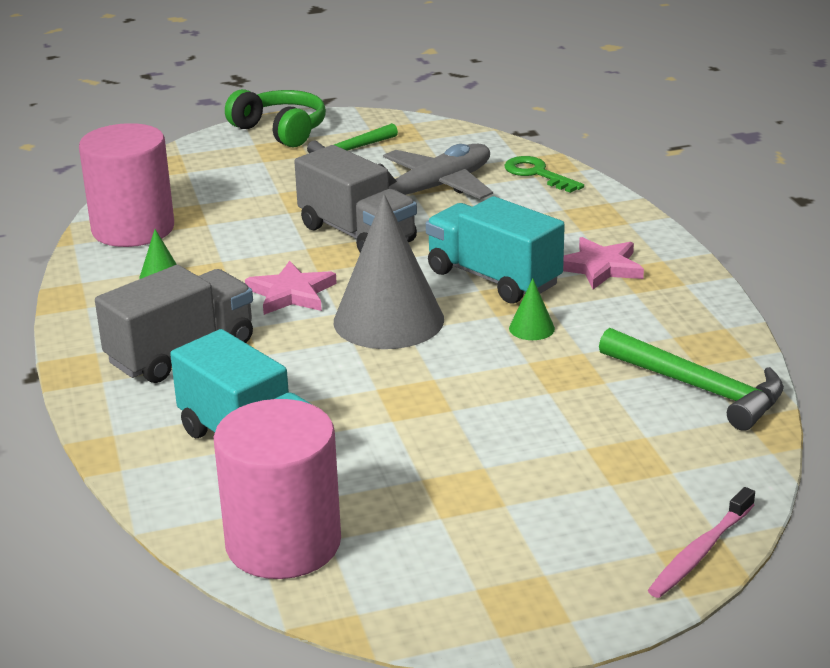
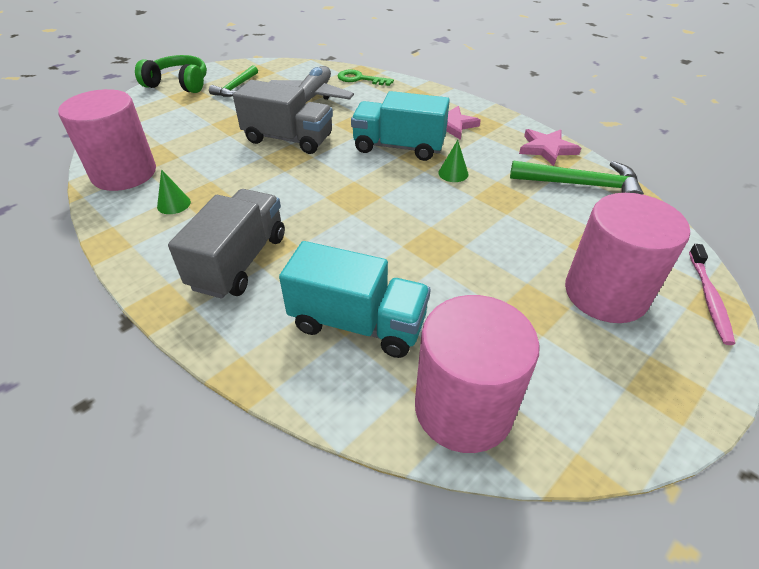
camera: 30 degrees left, 15 degrees up
pink star [245,260,337,315] -> pink star moved to [519,129,581,166]
grey cone [334,194,444,349] -> none
none -> pink cylinder [565,193,690,323]

